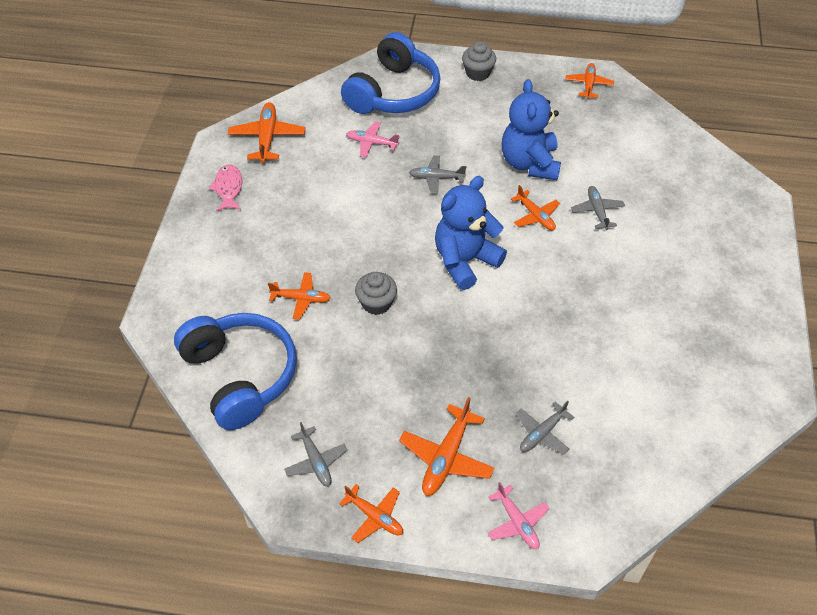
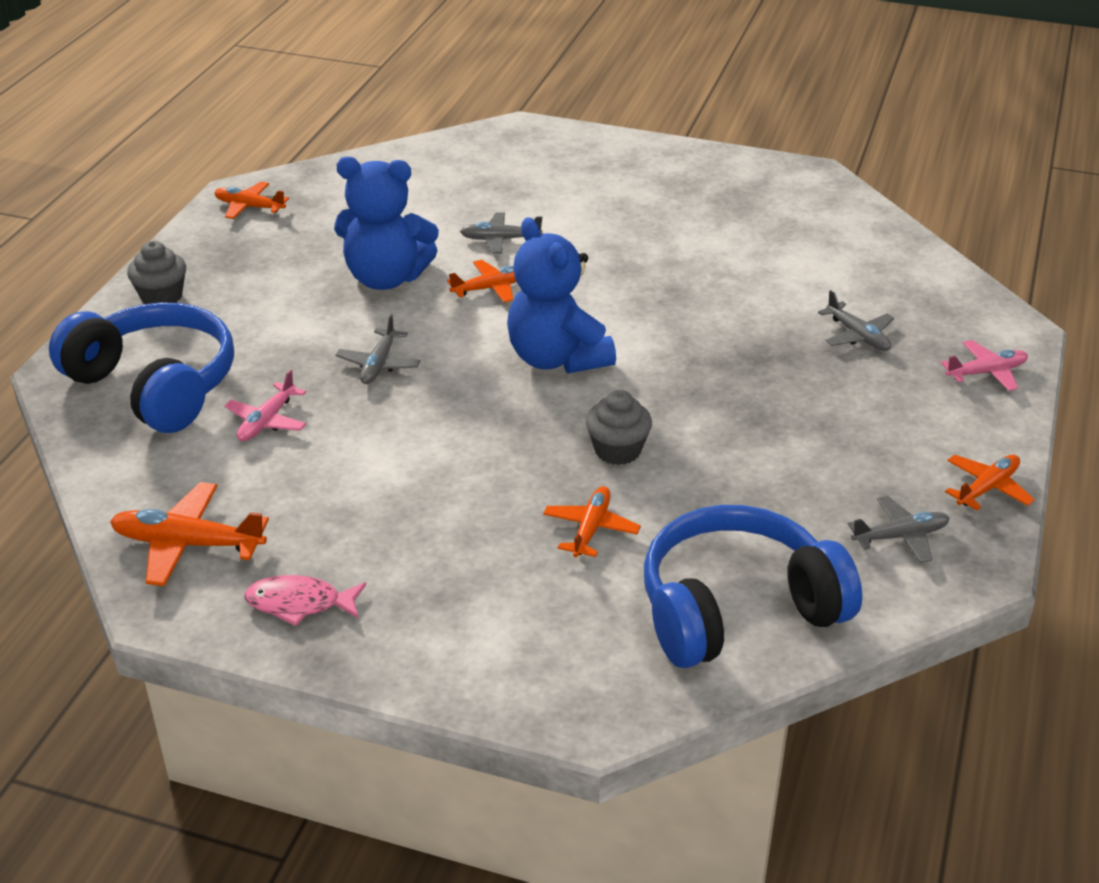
camera: 80 degrees left, 15 degrees down
orange plane [399,397,494,496] -> none

